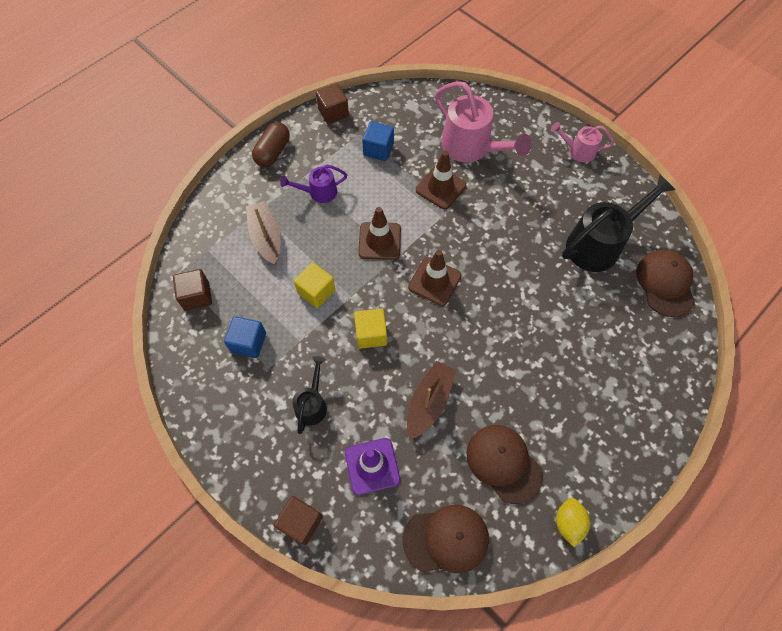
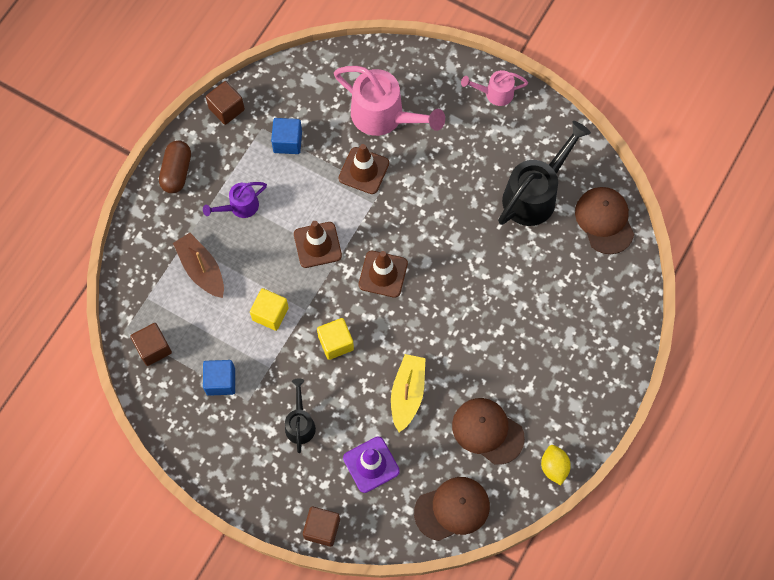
camera: 15 degrees left, 5 degrees up
brown boat [407,361,456,440] -> yellow boat [391,354,426,432]

